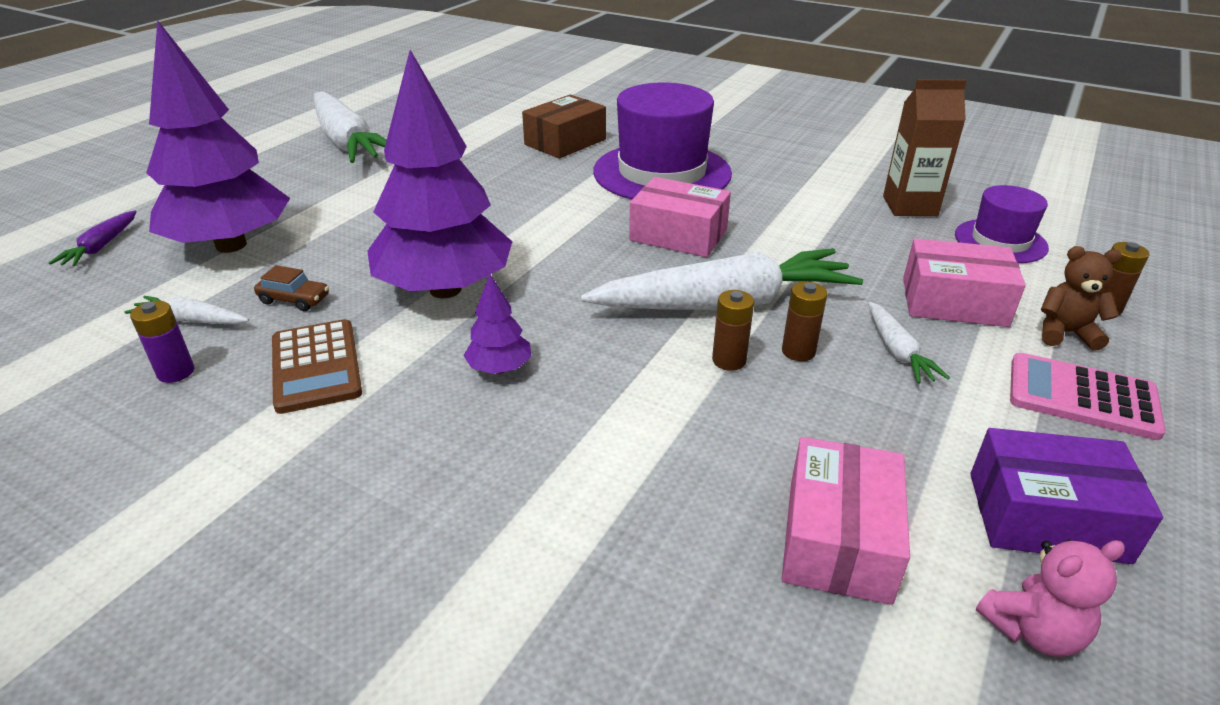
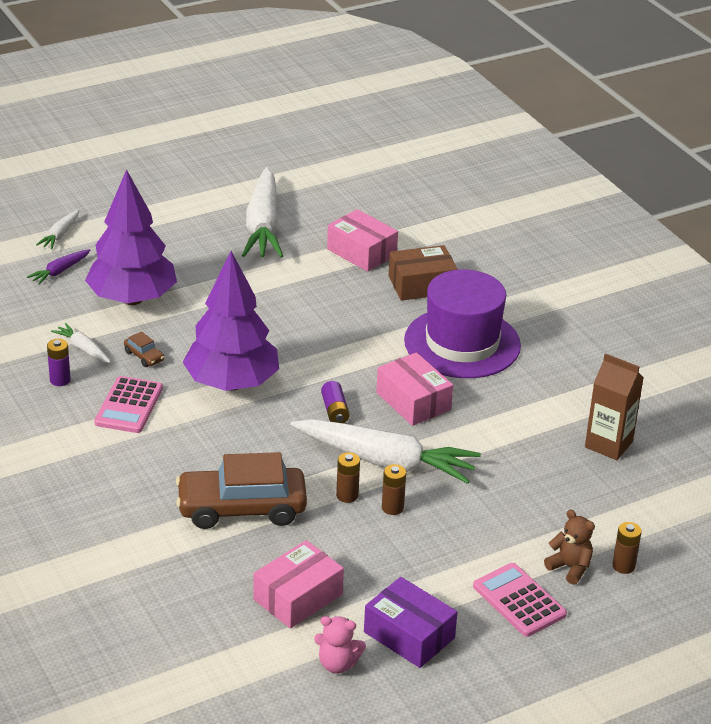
camera: 30 degrees right, 0 degrees up
brown calculator [272,319,362,414] -> pink calculator [94,376,163,433]
purple tree [463,274,531,374] -> none
white carrot [868,302,950,384] -> white carrot moved to [36,209,79,249]
pink box [903,238,1026,327] -> pink box moved to [327,209,398,272]
purple hat [955,185,1049,263] -> none
none -> brown car [176,452,307,529]
none -> purple battery [321,381,350,423]

